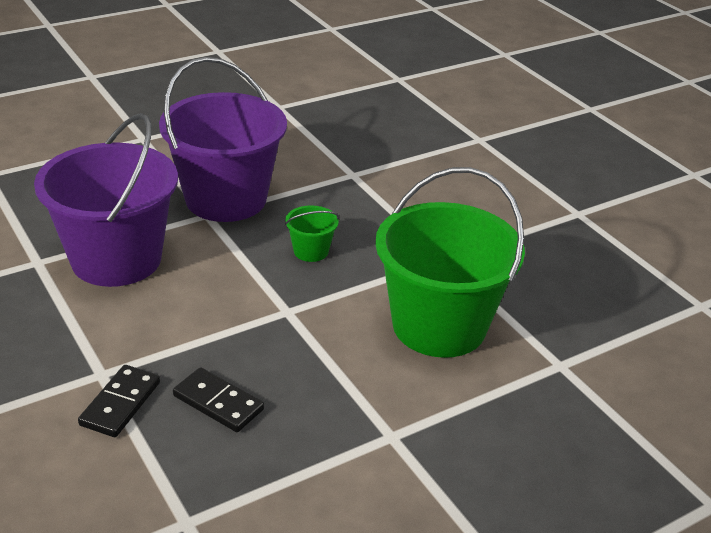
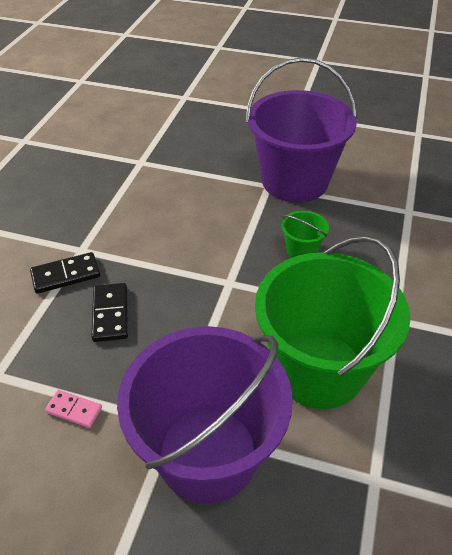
camera: 50 degrees right, 10 degrees up
purple bucket [34,113,178,287] -> purple bucket moved to [117,326,293,504]
none -> pink domino [45,390,102,428]

